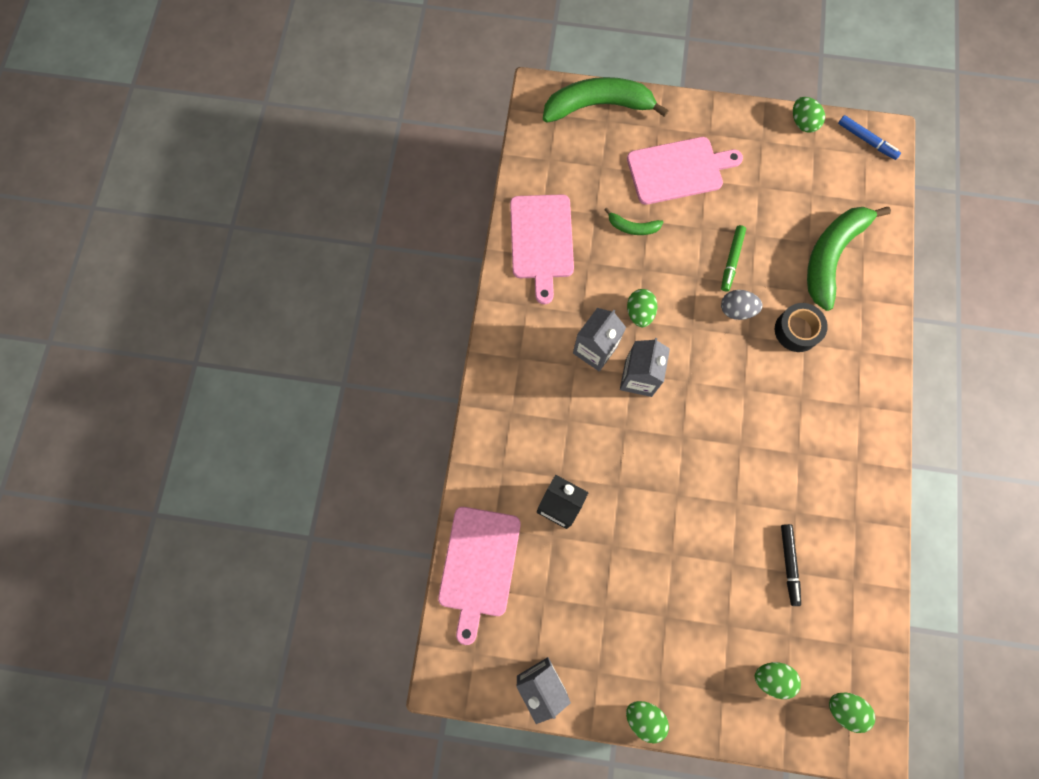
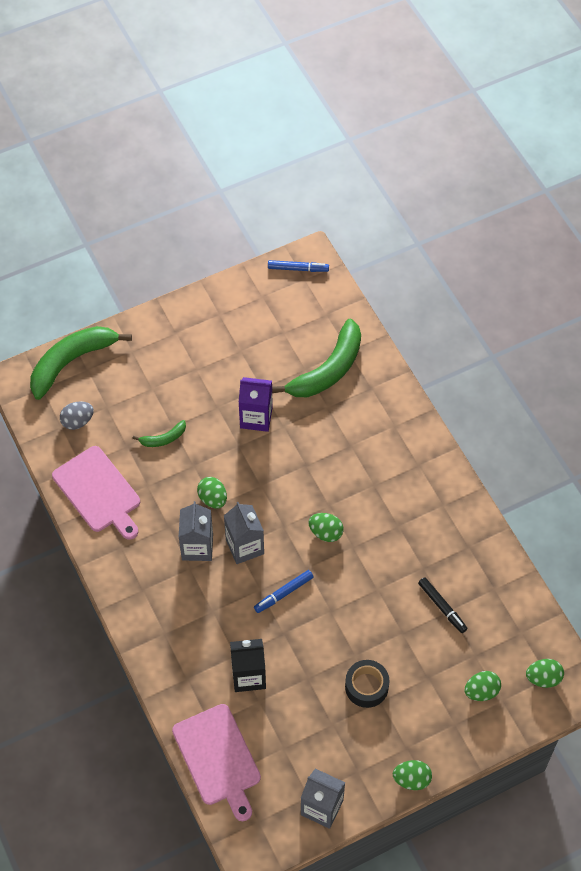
camera: 35 degrees left, 15 degrees down
pink cutting board [627,137,743,205] -> none
green marker [721,225,746,292] -> purple carton [239,377,273,432]
grey egg [721,290,763,320] -> grey egg moved to [60,401,94,430]
black tape [775,303,828,352] -> black tape moved to [345,660,389,708]
green egg [793,97,825,133] -> green egg moved to [308,513,344,542]
green banana [807,207,891,311] -> green banana turned 135 degrees counterclockwise [272,319,361,397]
none -> blue marker [254,570,314,613]

